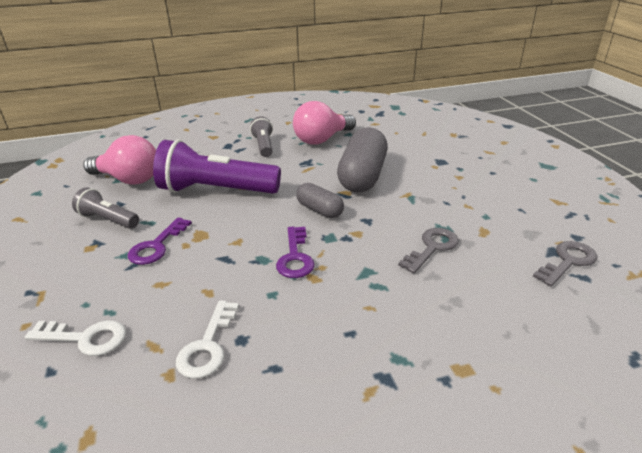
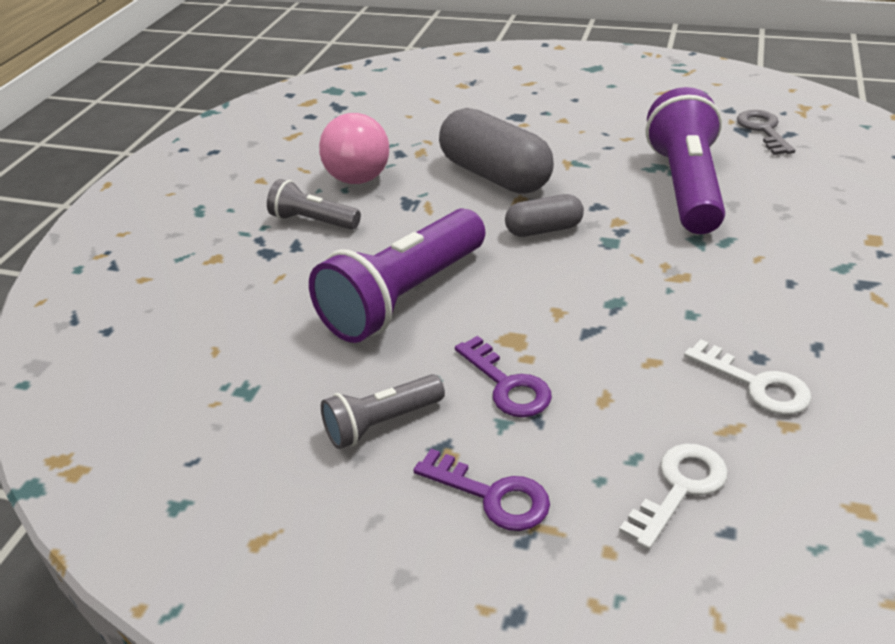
camera: 55 degrees left, 5 degrees up
pink light bulb [83,135,156,185] -> none
purple key [276,227,315,278] -> purple key moved to [413,449,550,531]
grey key [398,228,459,273] -> purple flashlight [646,87,725,234]

